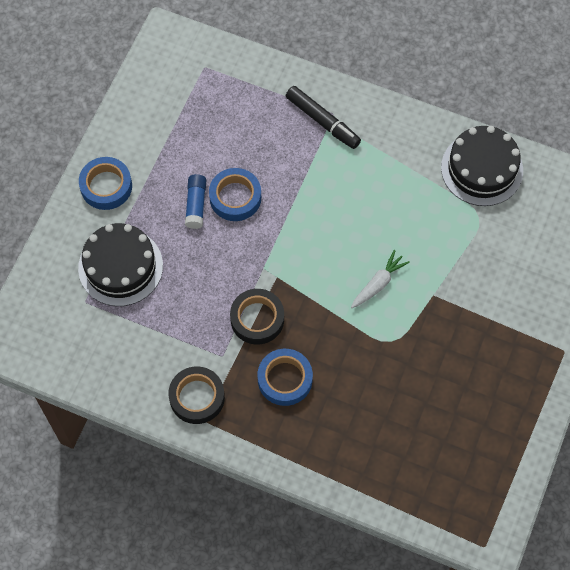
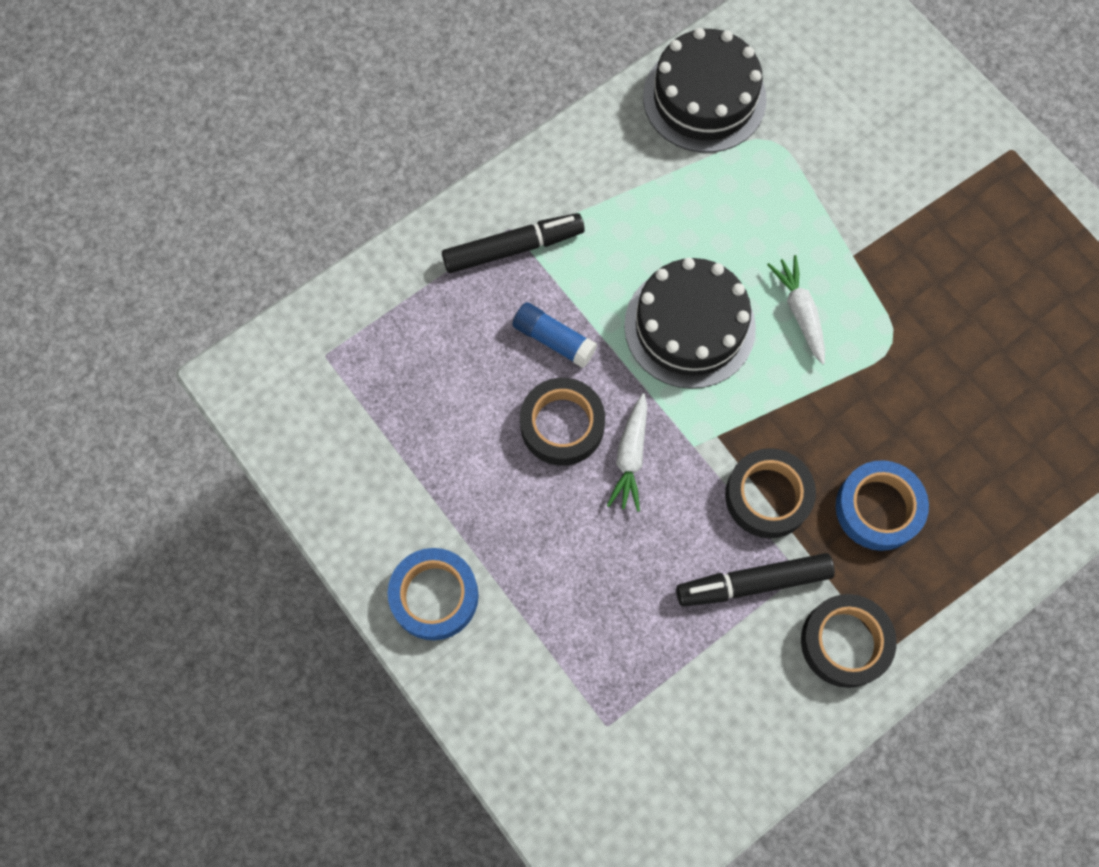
camera: 60 degrees left, 5 degrees up
black cake [78,223,163,306] -> black cake moved to [624,258,756,389]
blue glue stick [185,174,206,229] -> blue glue stick moved to [512,302,597,368]
blue tape [209,168,261,221] -> black tape [520,378,605,466]
none -> white carrot [607,393,647,512]
none -> black marker [676,553,835,606]

